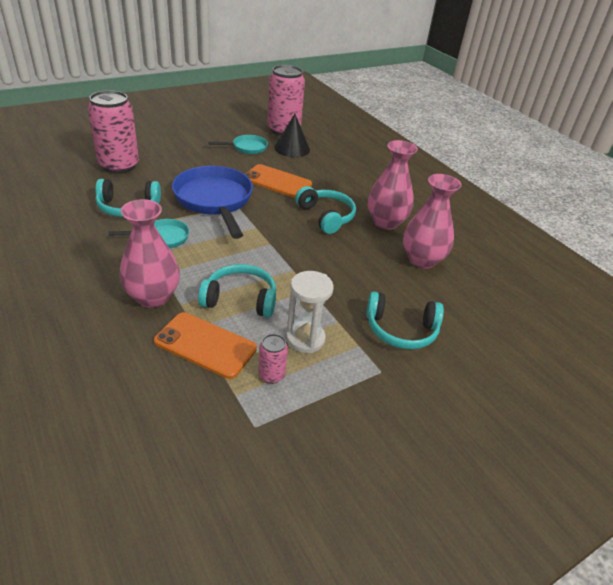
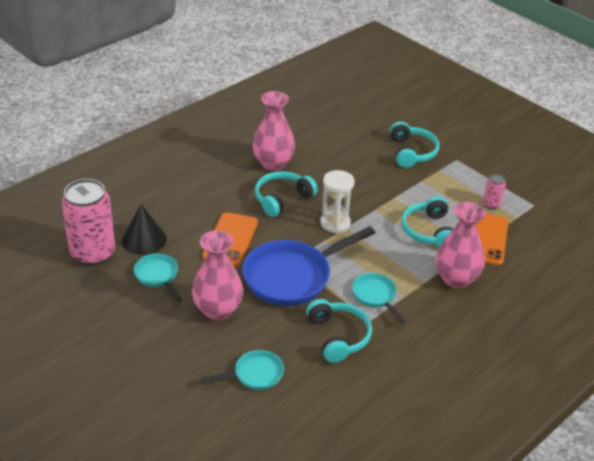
camera: 100 degrees left, 0 degrees up
pink can [88,90,139,174] -> turquoise pan [201,350,284,390]
white hourglass [286,271,334,353] -> white hourglass moved to [320,170,355,233]
pink vase [403,174,462,269] -> pink vase moved to [192,231,243,320]

